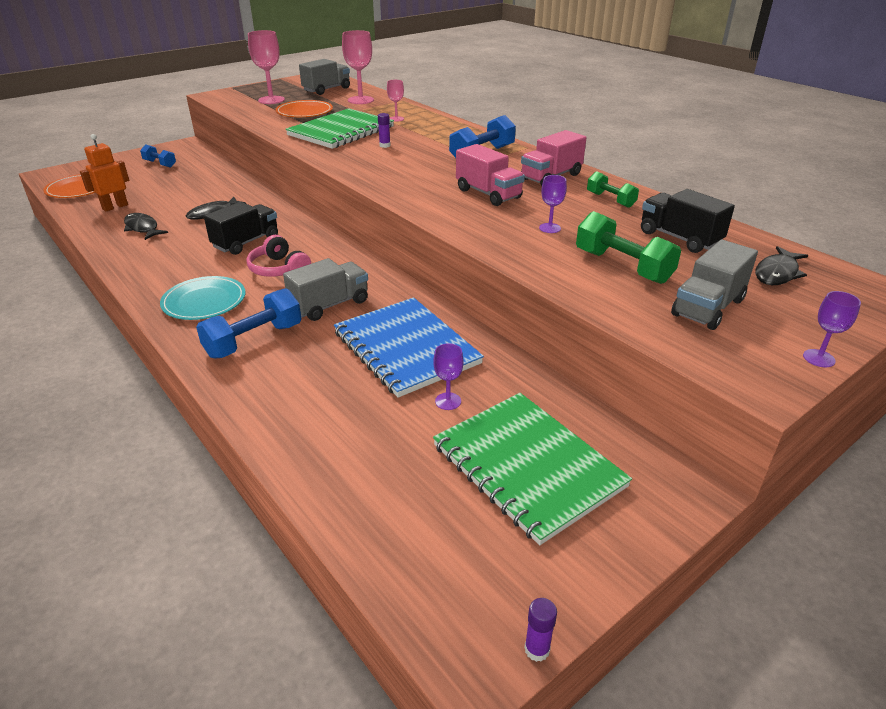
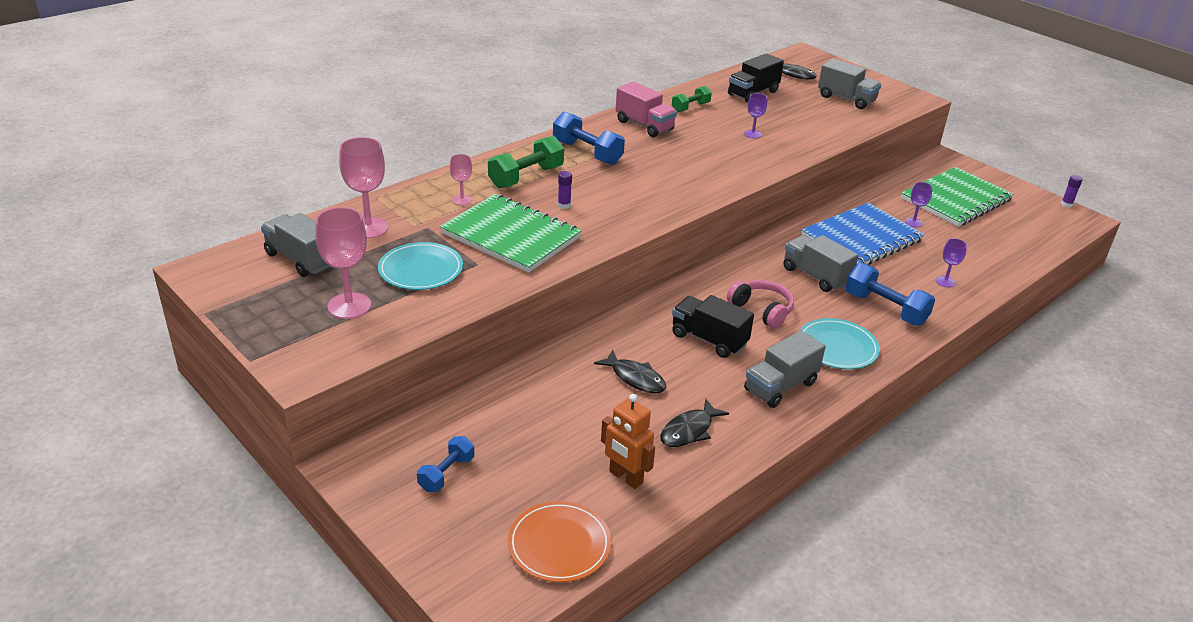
camera: 95 degrees left, 0 degrees up
pink headphones [246,235,311,277] -> pink headphones turned 90 degrees counterclockwise [727,280,794,329]
orange plate [275,100,333,117] -> turquoise plate [378,242,463,290]
pink truck [456,144,525,206] -> none
green dumbbell [576,211,681,284] -> green dumbbell moved to [488,136,564,188]
purple goblet [803,291,861,367] -> purple goblet moved to [936,238,967,287]
none -> grey truck [744,330,826,408]

